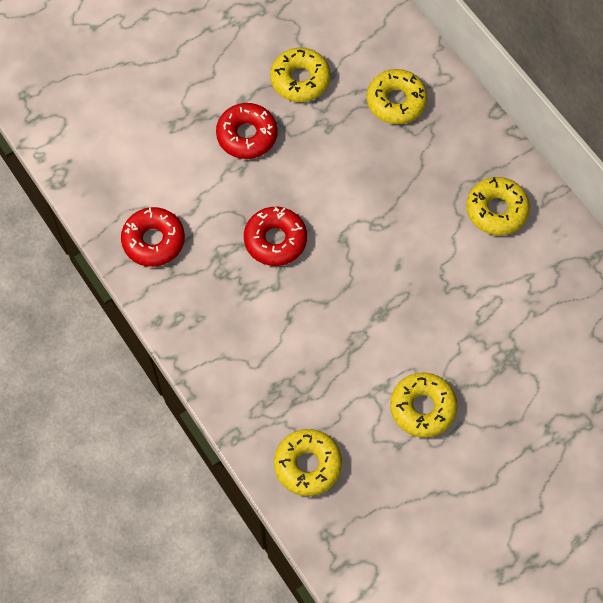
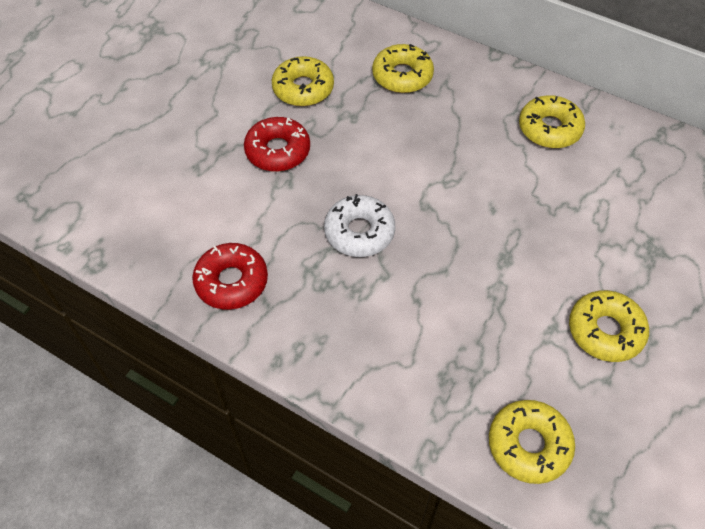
camera: 25 degrees left, 10 degrees down
red donut [244,207,307,266] -> white donut [324,194,395,257]

